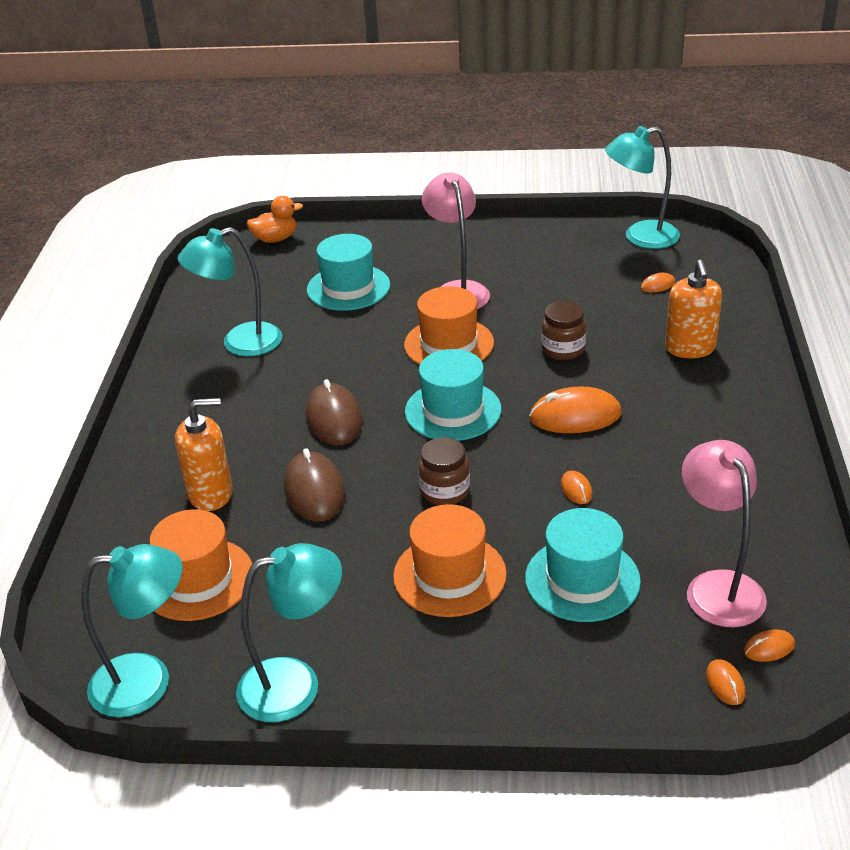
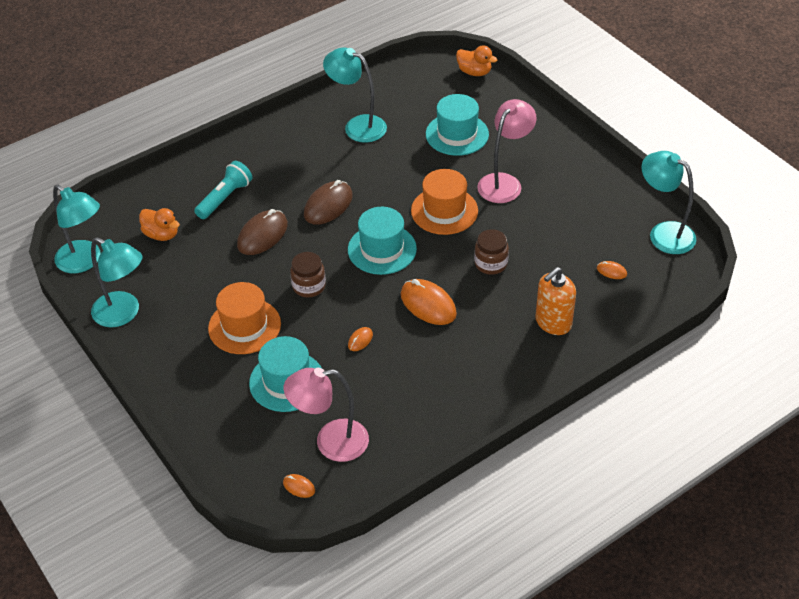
camera: 50 degrees right, 10 degrees up
orange hat [149,509,252,621] -> orange duck [139,208,180,241]
orange soap dispenser [175,398,233,511] -> turquoise flashlight [194,161,253,219]
pink lamp [682,440,767,628] -> pink lamp turned 135 degrees counterclockwise [284,368,369,462]
orange mouse [706,659,745,705] -> none

